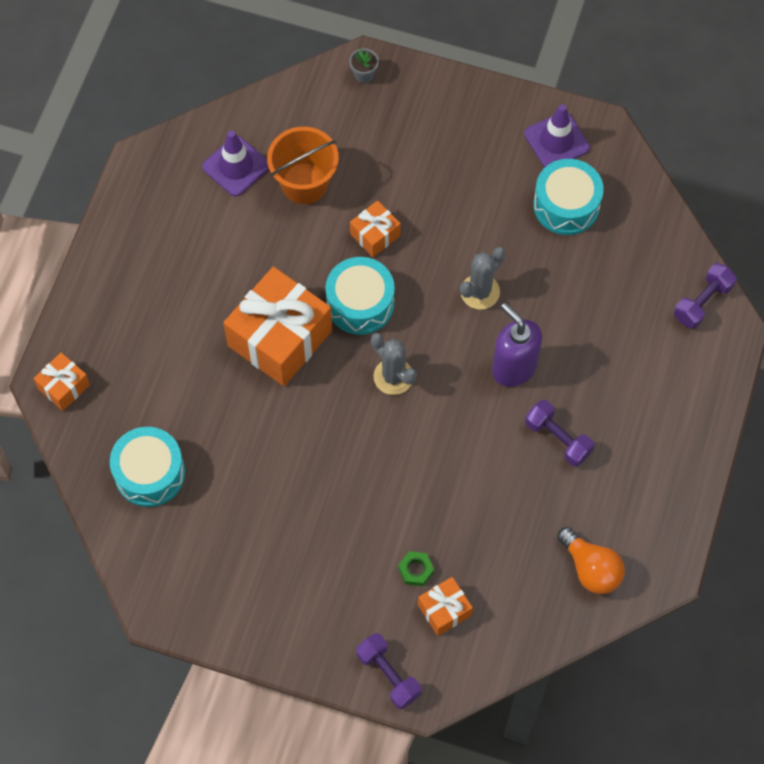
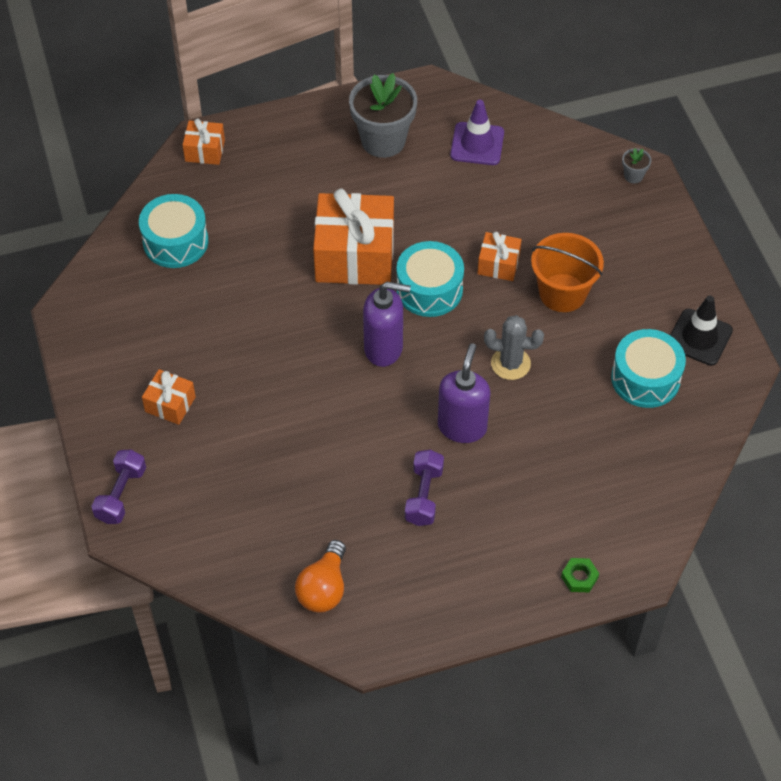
camera: 55 degrees right, 10 degrees down
orange bucket [267,127,339,204] -> orange bucket moved to [531,233,604,312]
grey cactus [371,333,417,395] -> purple soap dispenser [363,282,411,367]
green nut [398,551,434,586] -> green nut moved to [561,558,599,592]
orange gift [418,577,473,636] -> orange gift moved to [142,369,196,425]
purple traffic cone [524,104,590,167] -> black traffic cone [670,296,733,366]
purple dumbbell [674,263,737,329] -> none
none -> grey flower pot [349,73,417,158]

